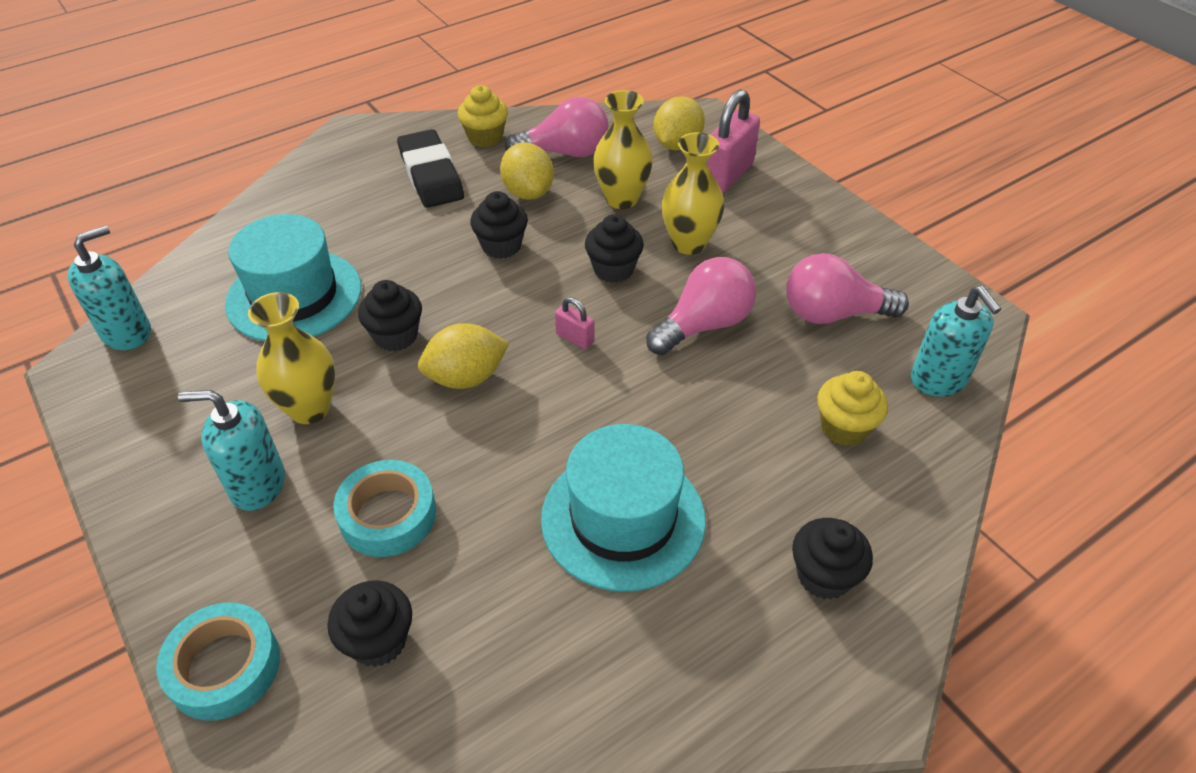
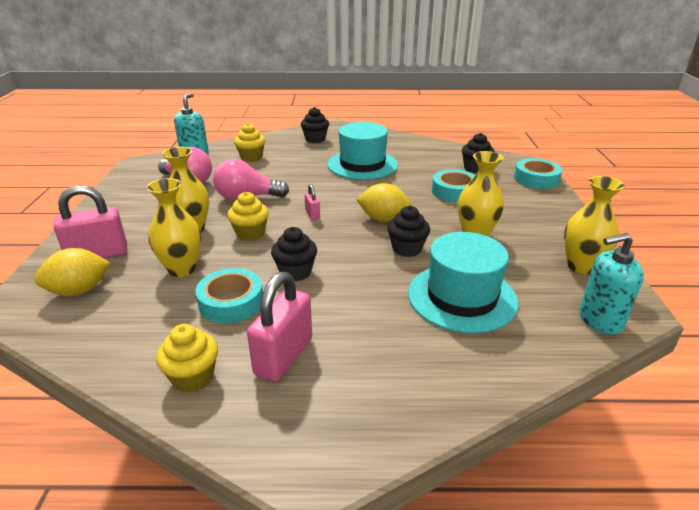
camera: 145 degrees left, 15 degrees down
turquoise soap dispenser [178,390,285,511] -> none
black eraser [397,129,464,208] -> pink padlock [247,272,312,382]
yellow lemon [500,142,554,200] -> turquoise tape [196,268,263,323]
pink light bulb [505,97,609,157] -> none
black cupcake [585,214,644,283] -> yellow cupcake [227,192,269,241]
none -> yellow vase [564,176,625,274]

